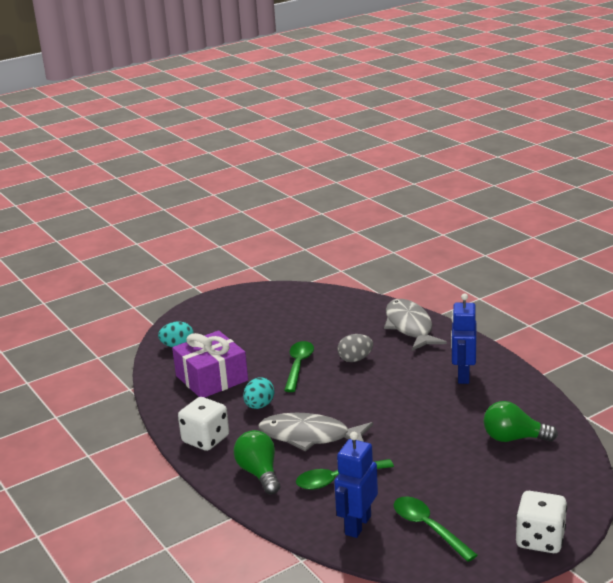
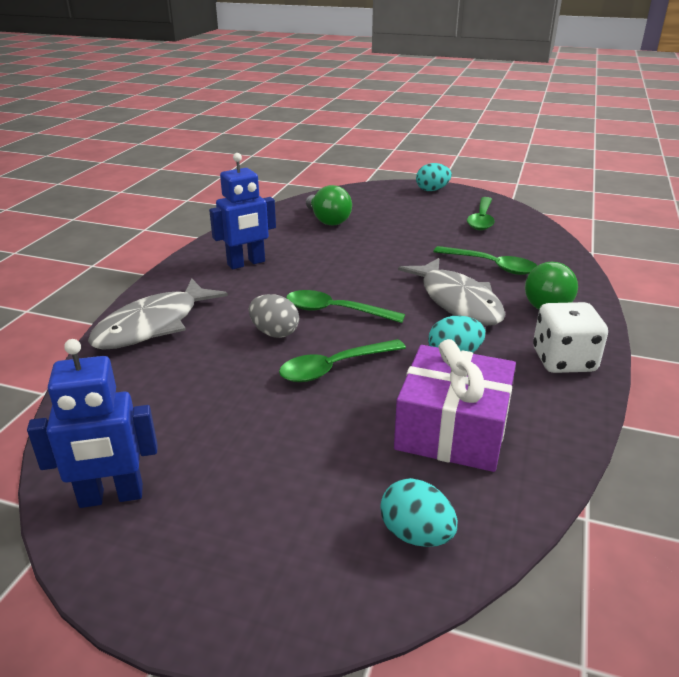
camera: 130 degrees left, 5 degrees up
blue robot [334,432,378,538] -> blue robot moved to [27,339,158,508]
white dice [516,491,567,553] -> turquoise egg [416,163,452,191]
none -> green spoon [286,290,405,323]

